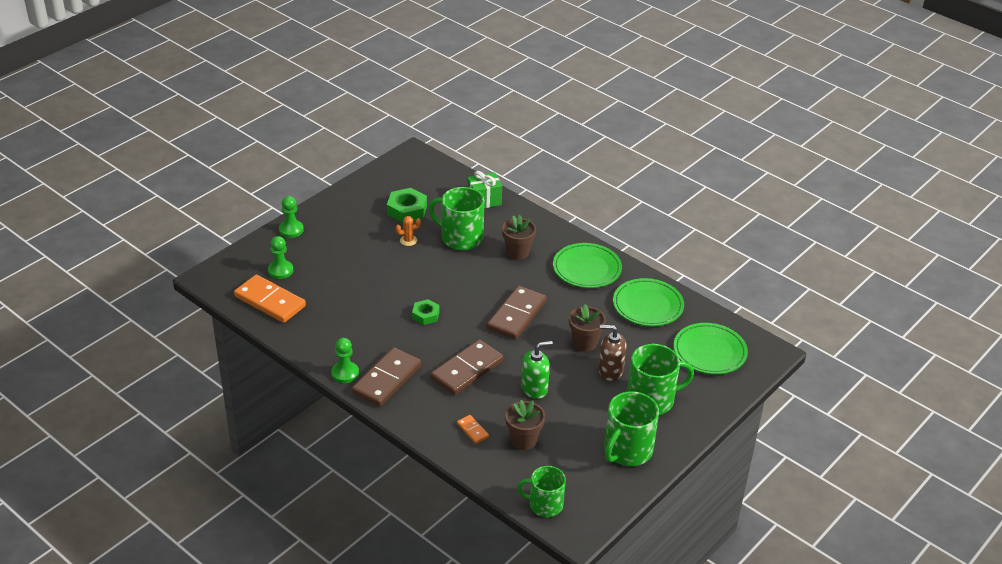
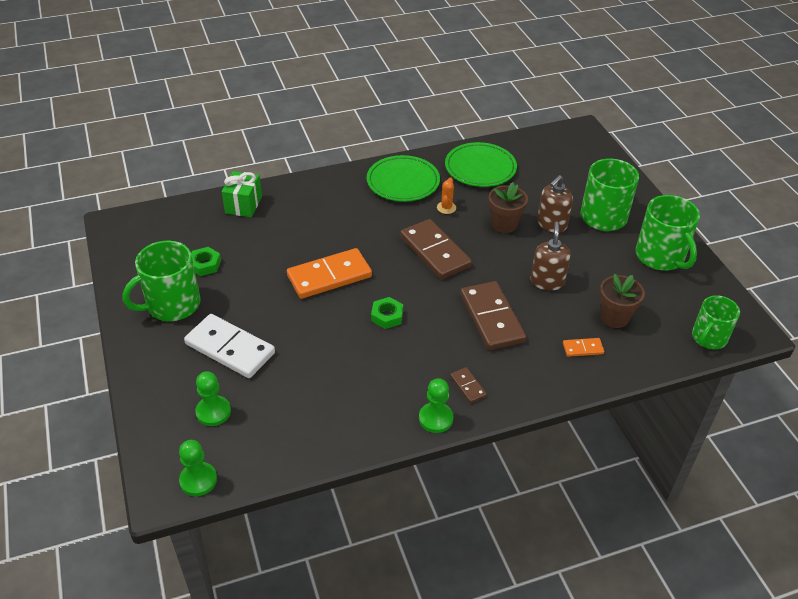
camera: 60 degrees left, 5 degrees up
orange domino [234,275,306,323] -> orange domino moved to [287,248,372,299]
green pawn [279,196,304,238] -> green pawn moved to [179,440,217,496]
brown domino [352,347,421,407] -> brown domino [450,367,487,403], size x0.46
green nut [387,188,427,223] -> green nut [191,247,221,276], size x0.63
orange cactus [396,216,421,246] -> orange cactus moved to [437,177,456,214]
green mug [429,187,484,250] -> green mug moved to [122,241,201,321]
brown flower pot [502,215,536,260] -> none
green soap dispenser [521,341,553,399] -> brown soap dispenser [531,222,571,291]
green plate [674,323,748,374] -> none
none -> white domino [184,314,275,378]

